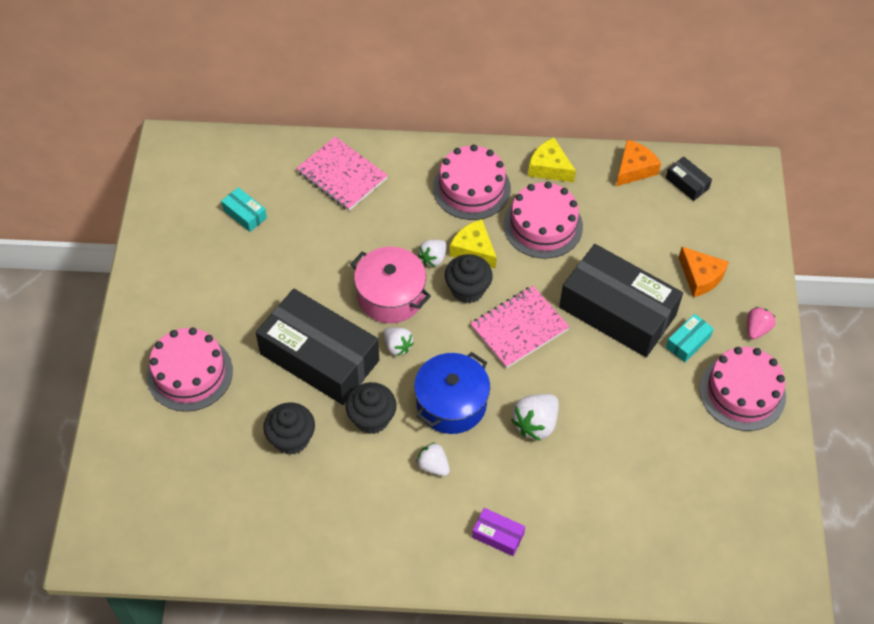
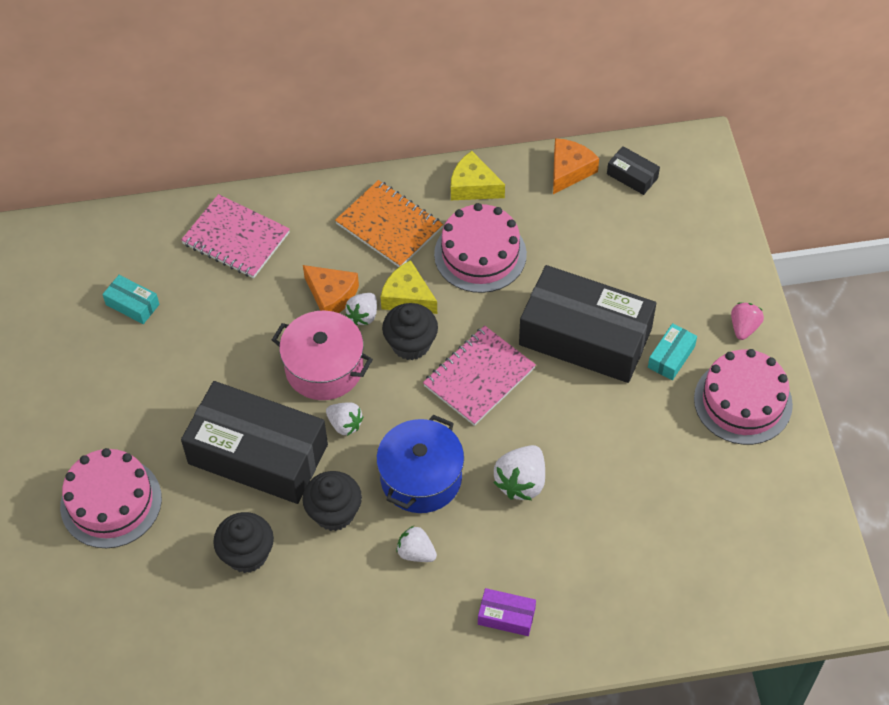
camera: 10 degrees left, 0 degrees up
pink cake [433,145,511,220] -> orange notebook [335,180,443,267]
orange cheese [678,247,729,297] -> orange cheese moved to [303,265,359,313]

